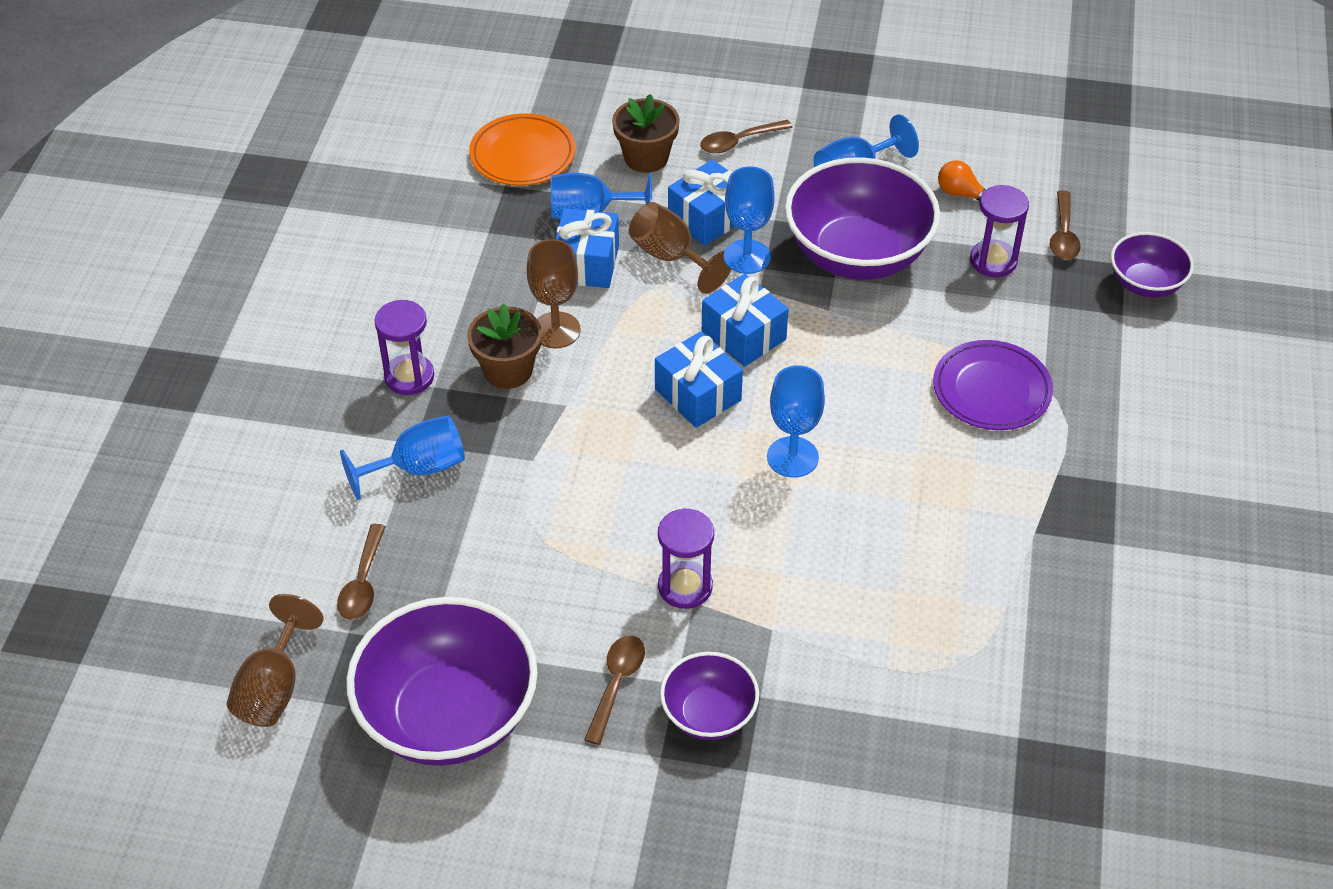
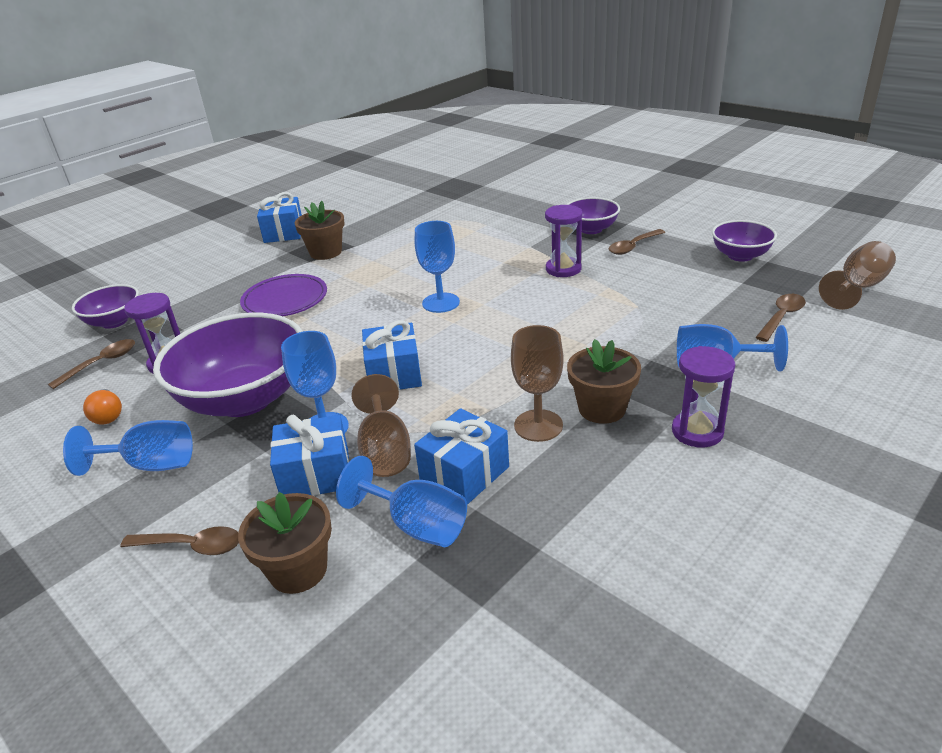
camera: 145 degrees left, 15 degrees down
purple bowl [346,597,538,766] -> purple bowl [712,220,777,262], size x0.53
orange plate [469,113,576,186] -> none
blue gift [655,332,743,428] -> blue gift moved to [257,192,302,243]
none -> brown flower pot [295,201,345,260]

